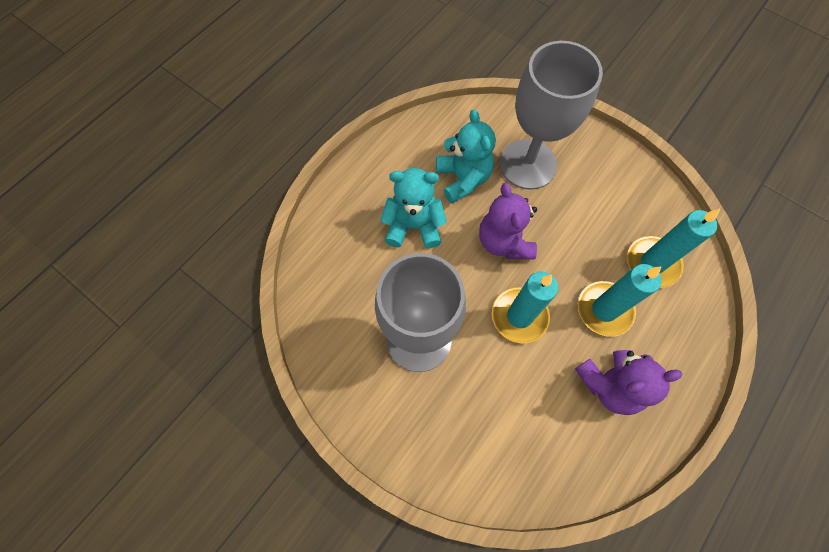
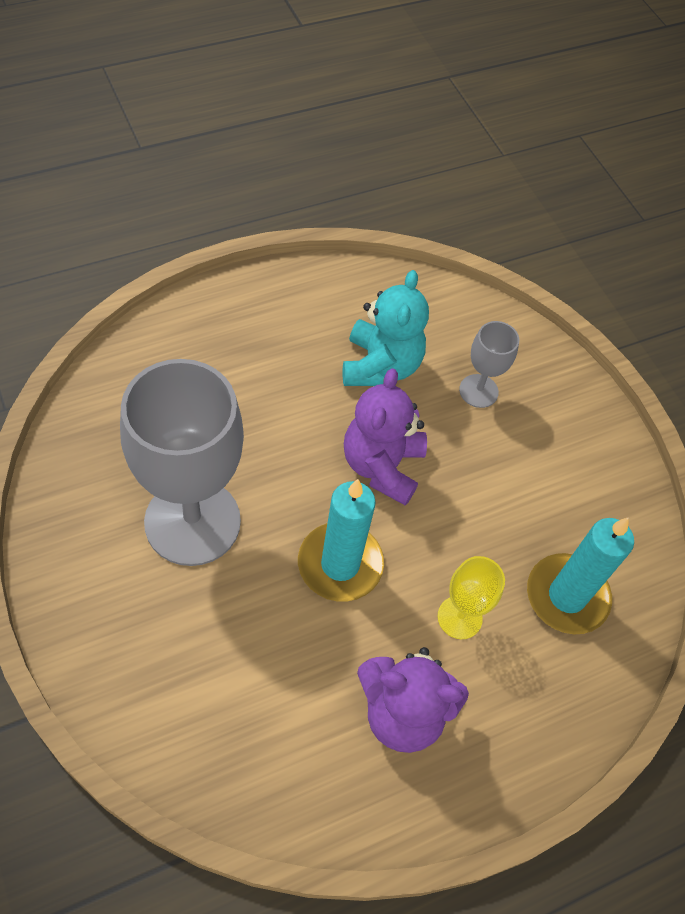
camera: 20 degrees right, 10 degrees down
turquoise teddy bear [380,168,447,248] -> none
grey goblet [500,41,603,190] -> grey goblet [459,321,519,408], size x0.46
turquoise candle [578,264,662,337] -> yellow goblet [438,556,505,639]

